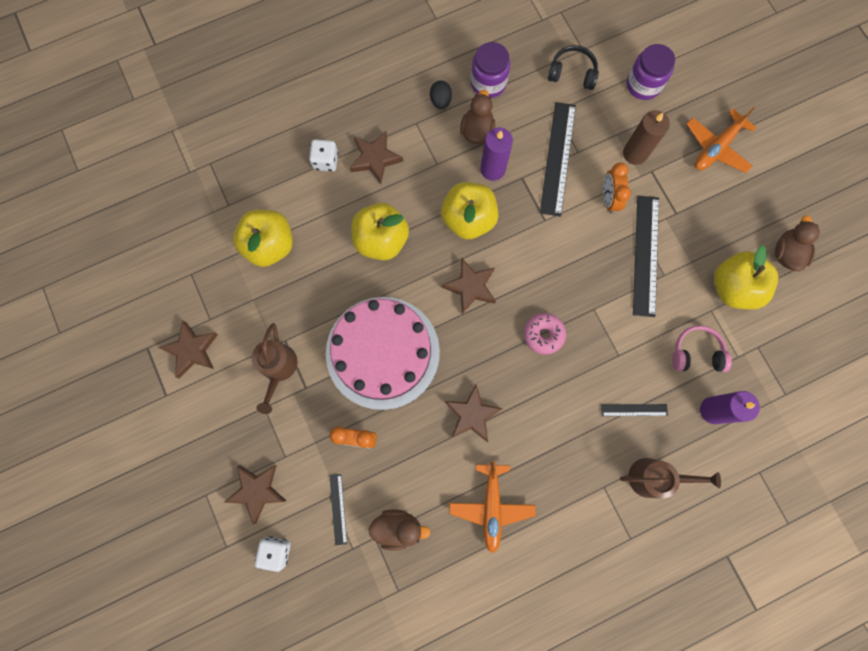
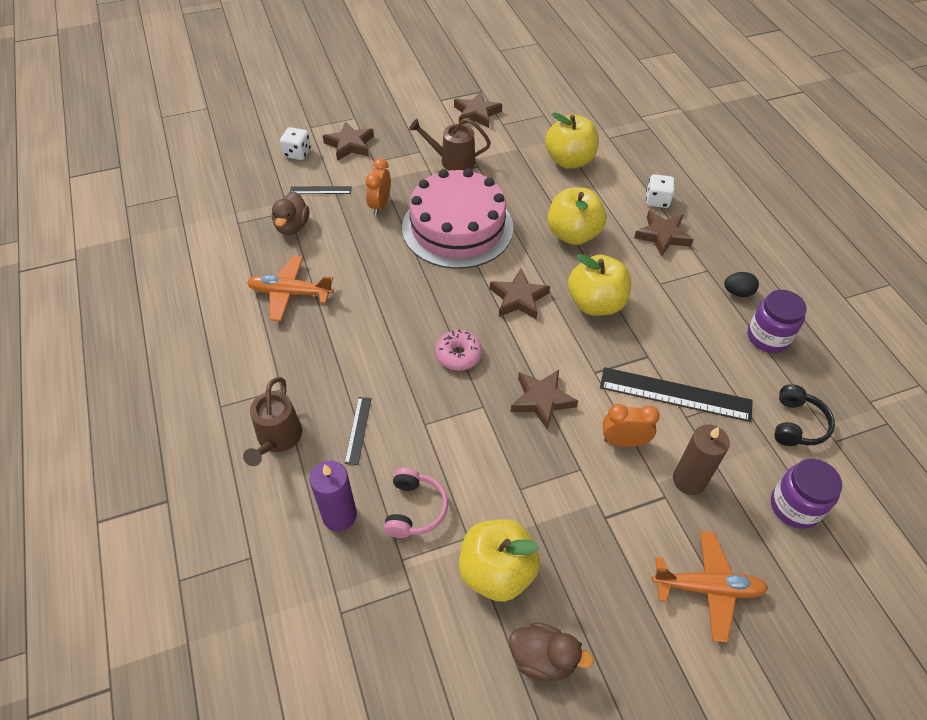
camera: 95 degrees right, 25 degrees down
brown star [445,384,503,442] -> brown star moved to [511,370,578,430]
brown duck [460,90,495,144] -> none
purple candle [480,127,513,181] -> none
black ruler [633,196,659,317] -> none
orange plane [687,107,757,173] -> orange plane turned 135 degrees clockwise [652,531,768,642]

